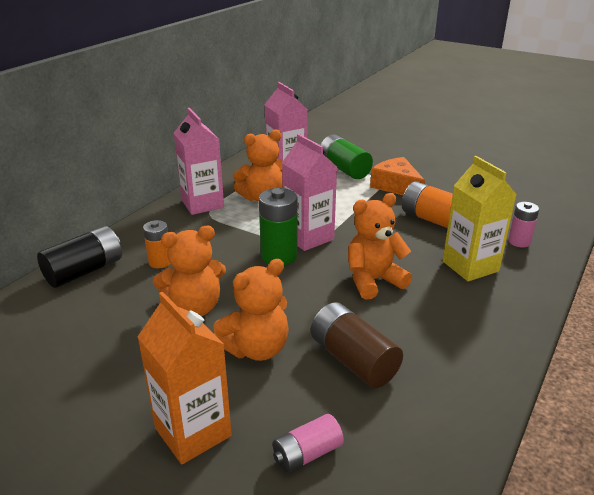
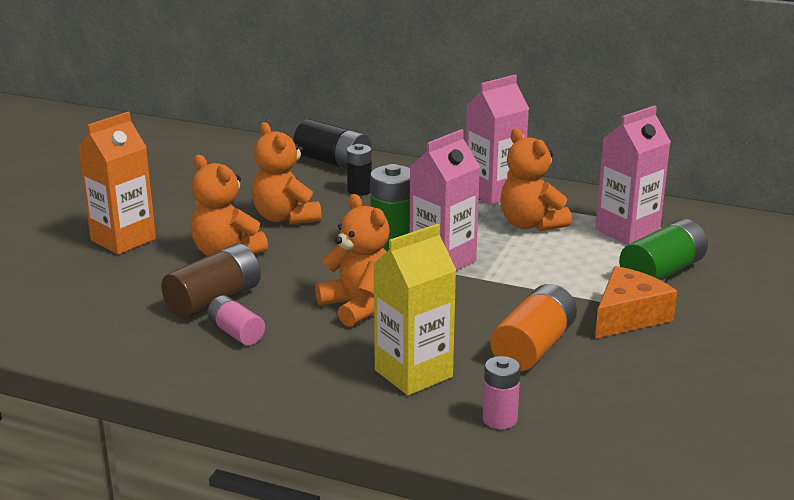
camera: 80 degrees right, 5 degrees down
orange battery [143,220,170,268] -> black battery [347,144,372,196]
pink battery [273,414,344,473] -> pink battery moved to [207,295,265,345]

